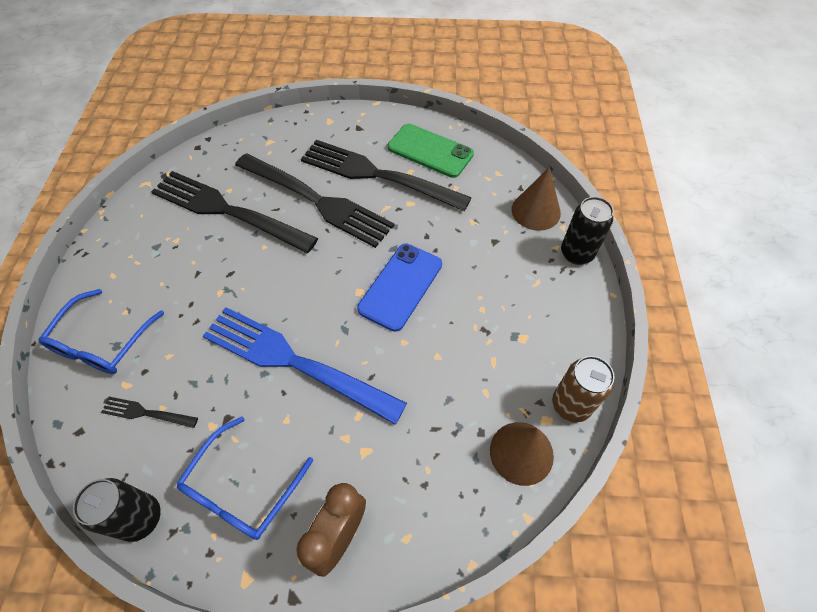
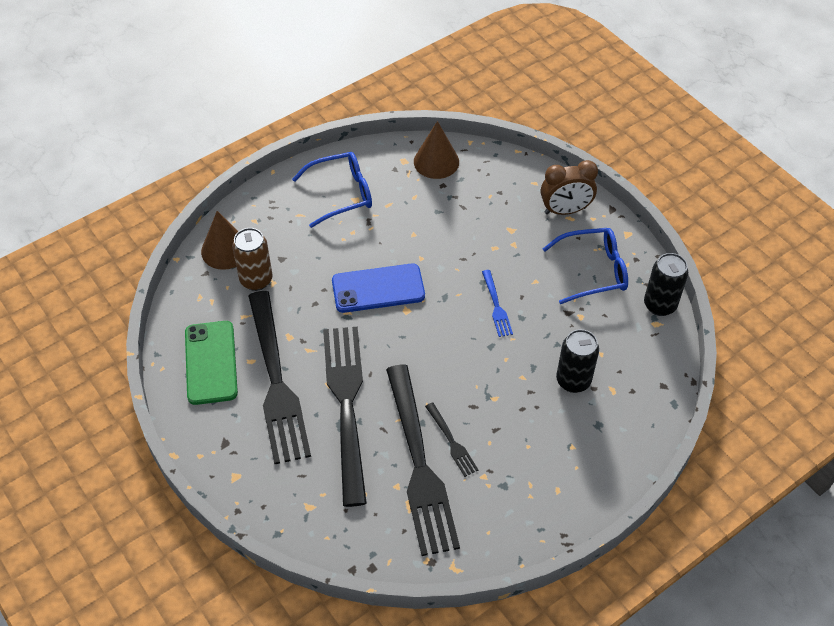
camera: 130 degrees left, 5 degrees down
blue glasses [39,289,164,374] -> blue glasses moved to [292,152,372,228]
black fork [101,397,198,428] -> black fork moved to [425,402,478,477]
blue fork [203,307,407,425] -> blue fork [482,270,513,337], size x0.42
brown can [552,356,615,423] -> brown can moved to [232,228,273,291]
black can [561,197,614,265] -> black can moved to [556,329,599,393]

